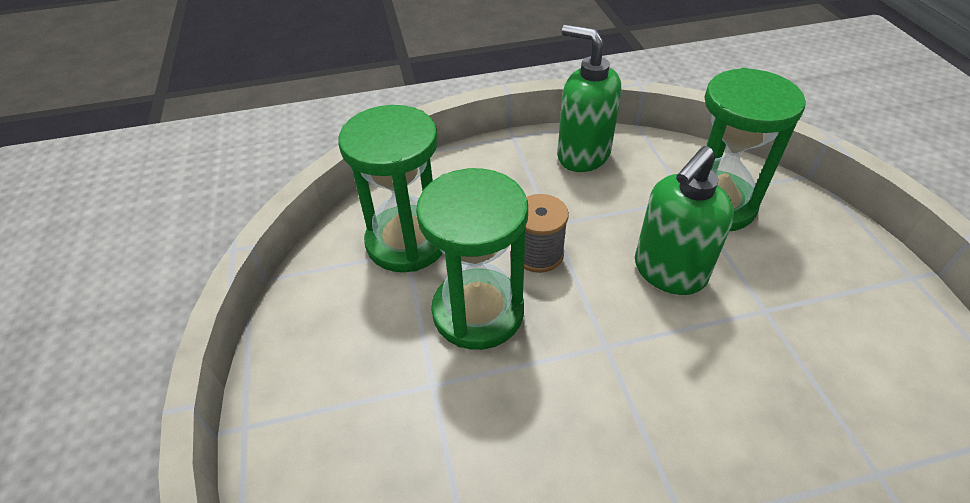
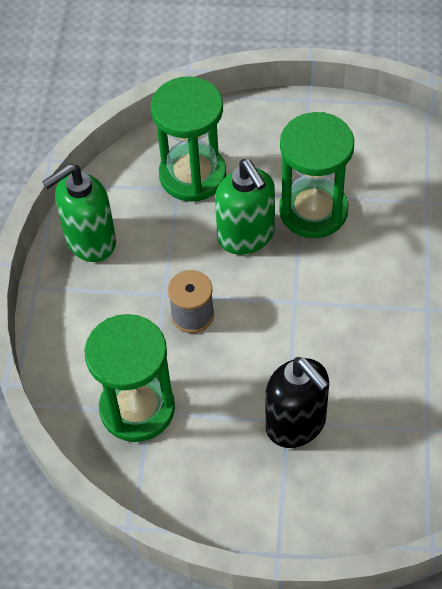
camera: 70 degrees left, 10 degrees up
green hourglass [416,168,528,350] -> green hourglass moved to [279,112,354,238]
none -> black soap dispenser [265,357,329,448]

